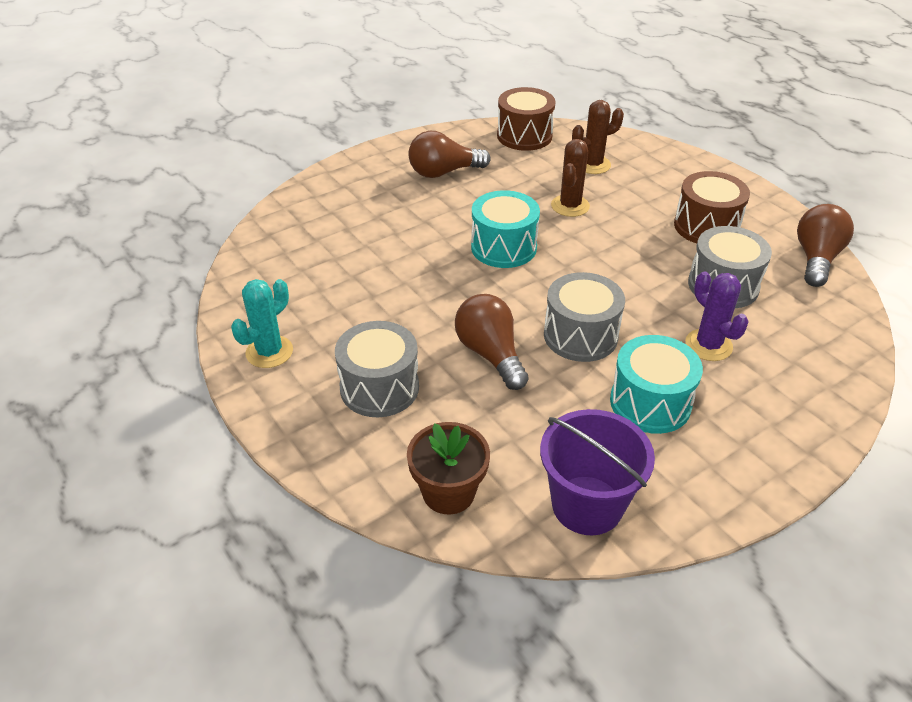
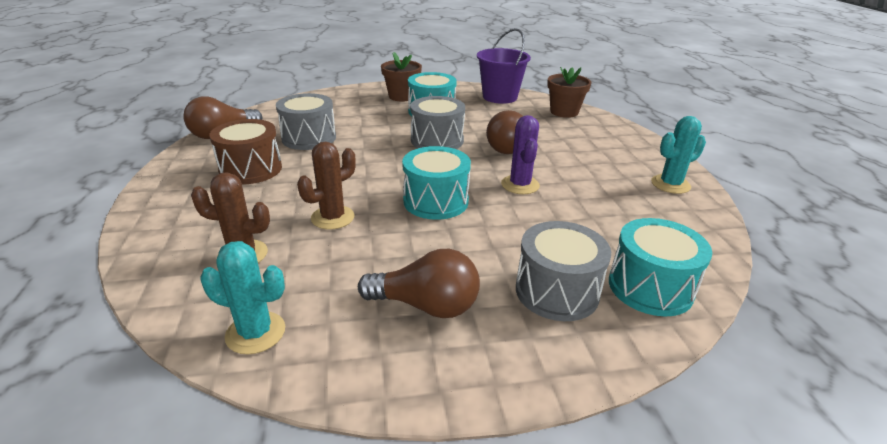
camera: 155 degrees left, 10 degrees down
grey drum [335,321,419,417] -> grey drum moved to [516,221,611,321]
brown drum [497,87,556,151] -> turquoise cactus [200,241,285,355]
purple cactus [685,271,749,361] -> purple cactus moved to [501,115,540,194]
none -> brown flower pot [381,52,422,101]
none -> turquoise drum [609,218,712,316]

